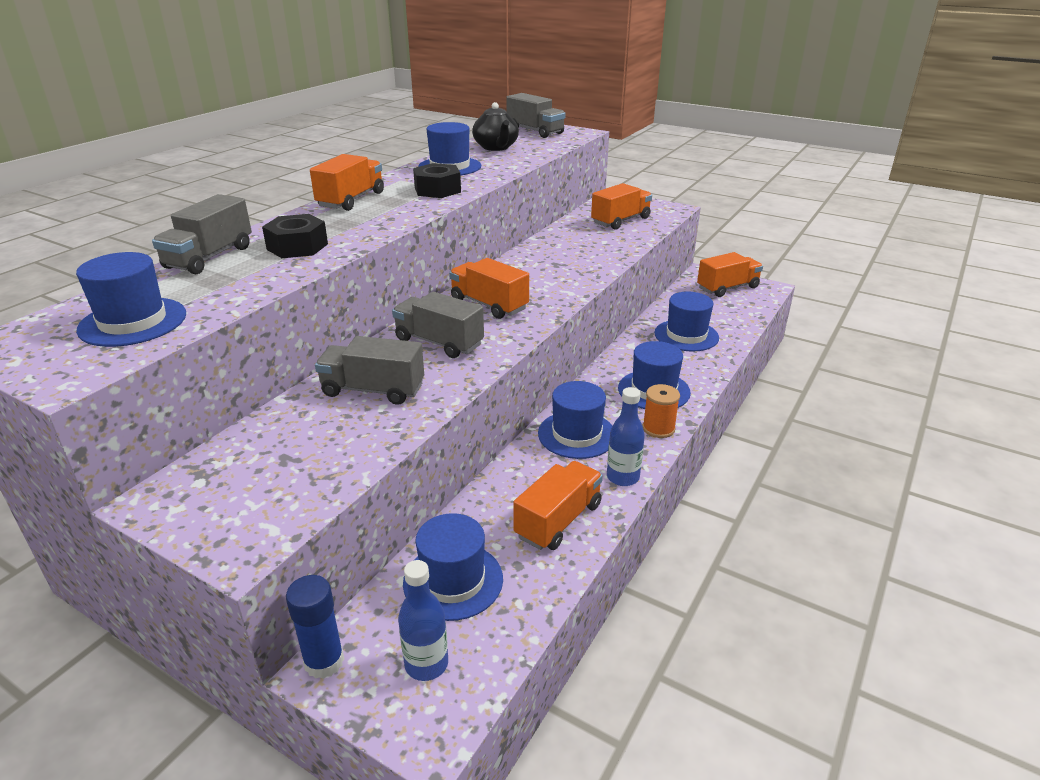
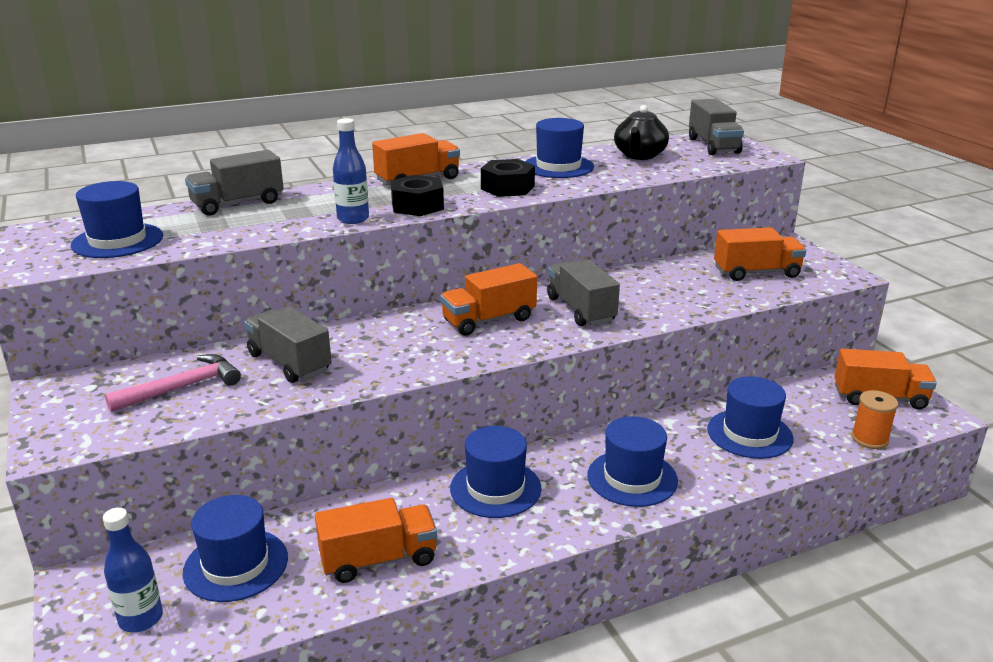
camera: 35 degrees right, 5 degrees down
black nut [262,214,328,258] -> black nut moved to [391,175,444,216]
blue glue stick [286,575,344,679] -> none
grey truck [392,292,484,358] -> grey truck moved to [547,259,620,326]
orange truck [449,258,529,319] -> orange truck turned 105 degrees counterclockwise [440,263,537,335]
blue bottle [607,387,645,486] -> blue bottle moved to [333,118,369,224]
orange spool [642,384,680,438] -> orange spool moved to [851,390,898,449]
none -> pink hammer [105,354,241,412]

